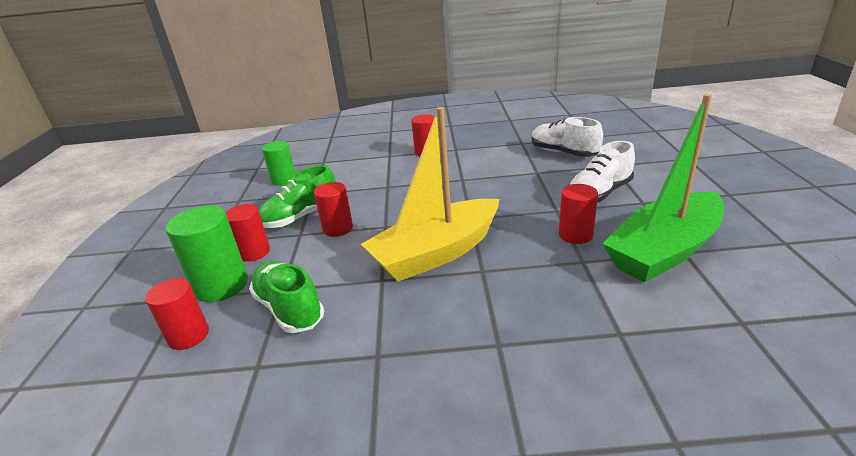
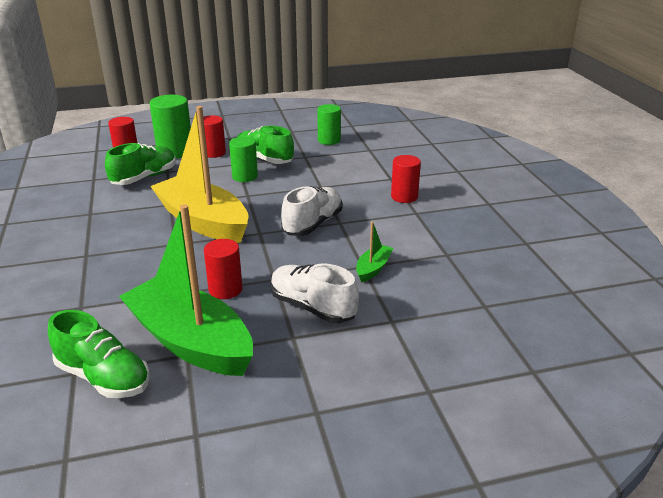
camera: 75 degrees right, 0 degrees up
red cylinder [314,182,353,237] -> green cylinder [229,137,258,182]
white shoe [531,117,603,157] -> white shoe moved to [281,186,343,236]
none -> green shoe [48,310,150,398]
none -> green boat [356,221,393,282]

